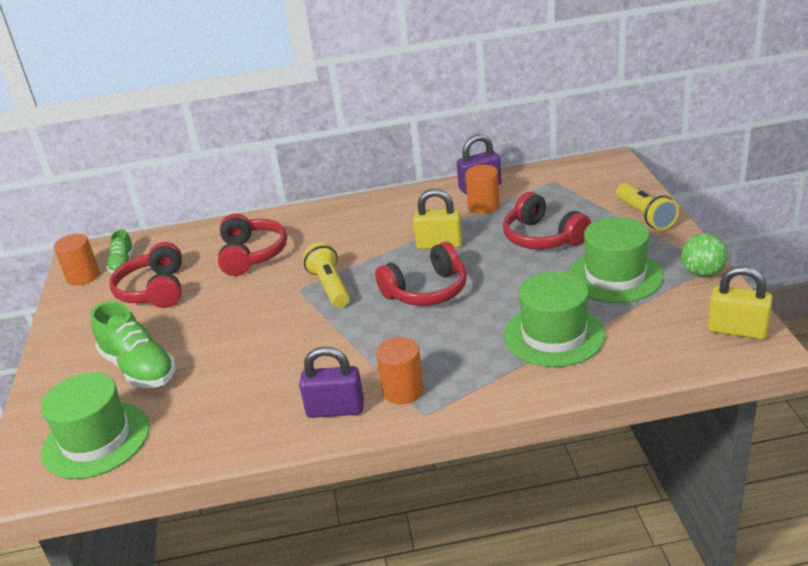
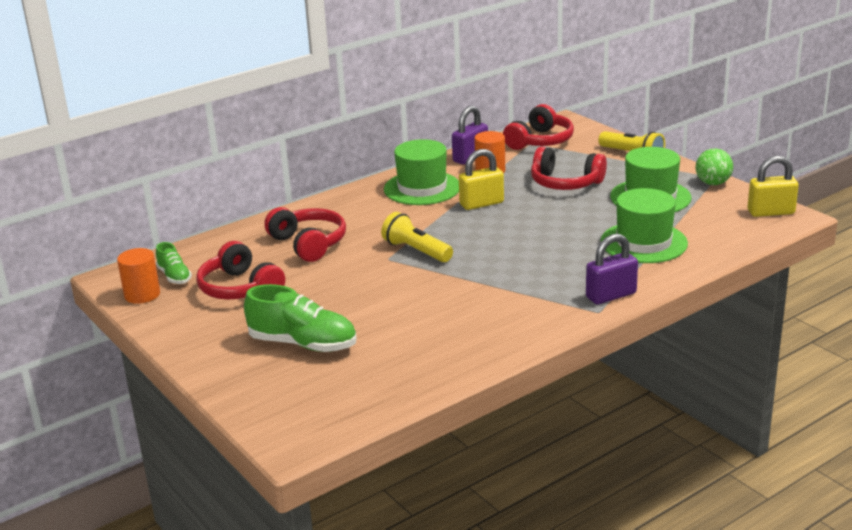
camera: 30 degrees left, 5 degrees down
green hat [41,372,150,479] -> green hat moved to [384,139,459,205]
purple padlock [299,346,364,418] -> purple padlock moved to [586,234,638,304]
red headphones [375,242,467,306] -> red headphones moved to [503,104,574,150]
orange cylinder [376,337,424,404] -> none

